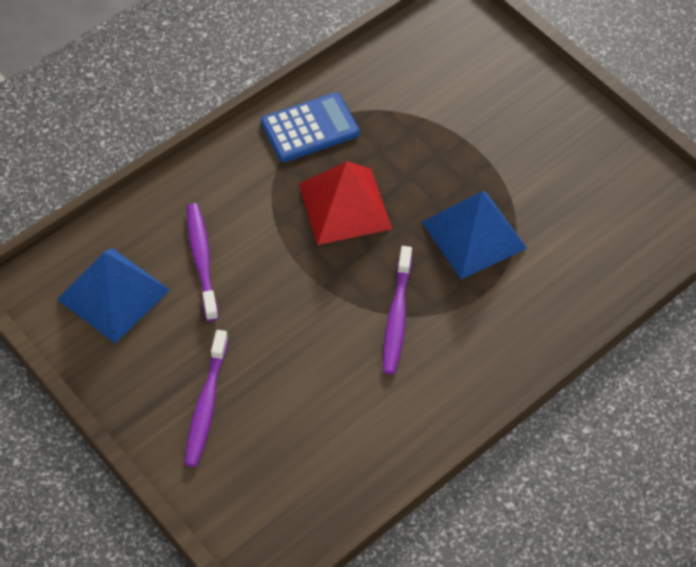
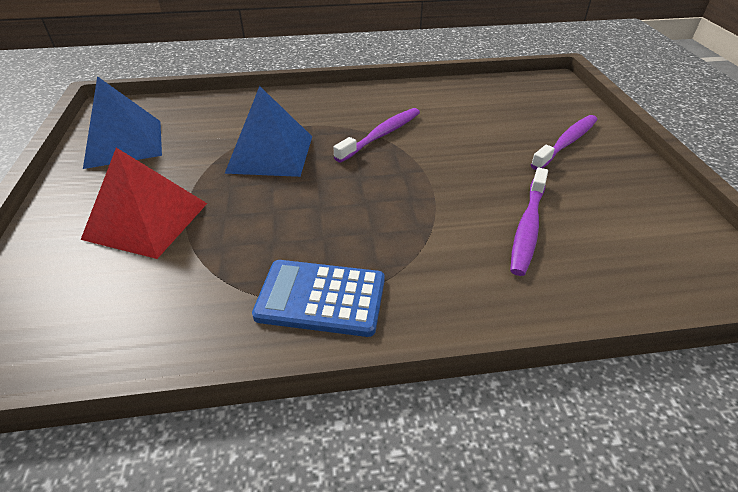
camera: 145 degrees left, 15 degrees down
blue pyramid [57,248,170,343] -> blue pyramid moved to [83,76,162,169]
red pyramid [299,161,392,245] -> red pyramid moved to [81,148,207,259]

